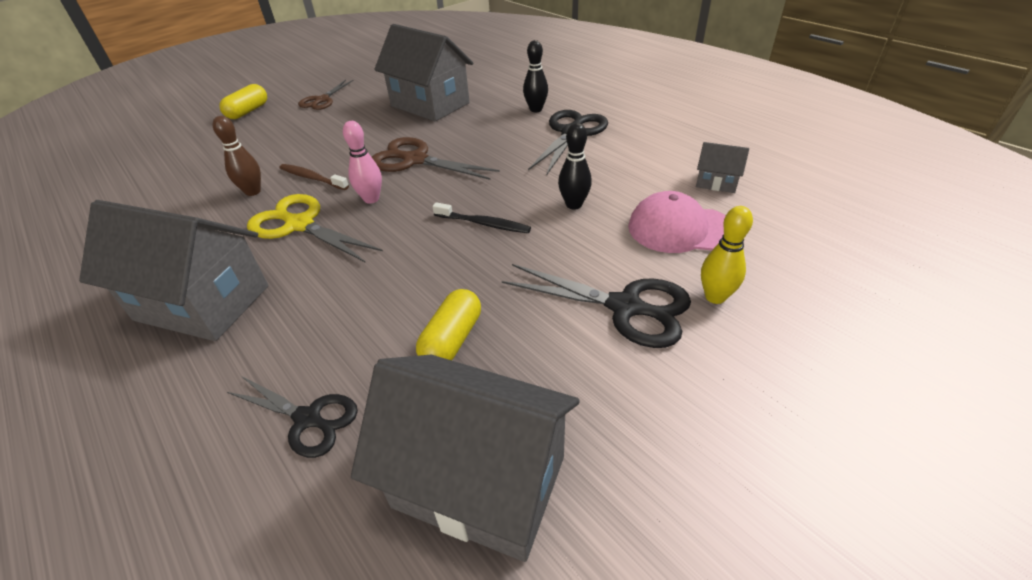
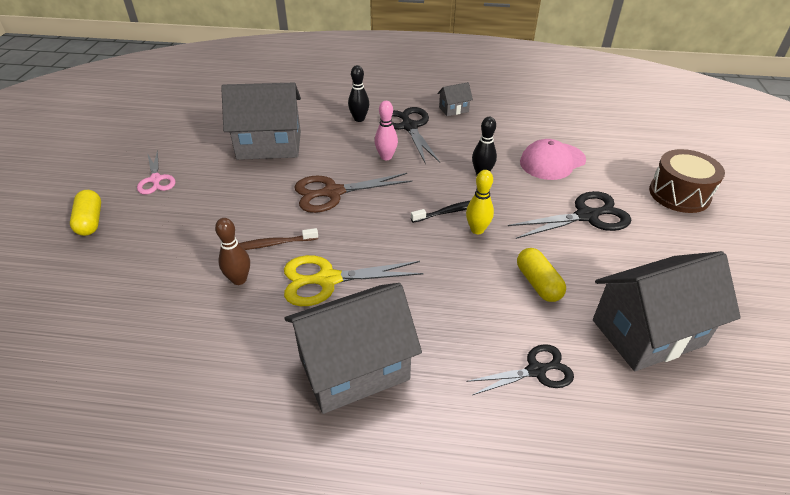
camera: 45 degrees left, 0 degrees up
brown scissors [298,80,354,110] -> pink scissors [137,150,175,195]
pink bowling pin [343,121,382,204] -> pink bowling pin moved to [375,101,398,160]
grey house [696,142,749,193] -> grey house moved to [437,82,473,116]
yellow bowling pin [701,206,753,304] -> yellow bowling pin moved to [466,170,494,234]
none -> brown drum [649,149,725,213]

